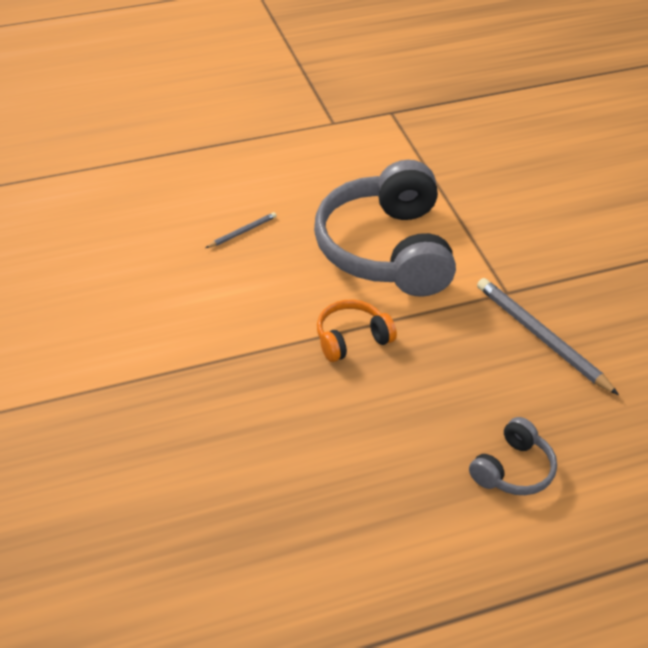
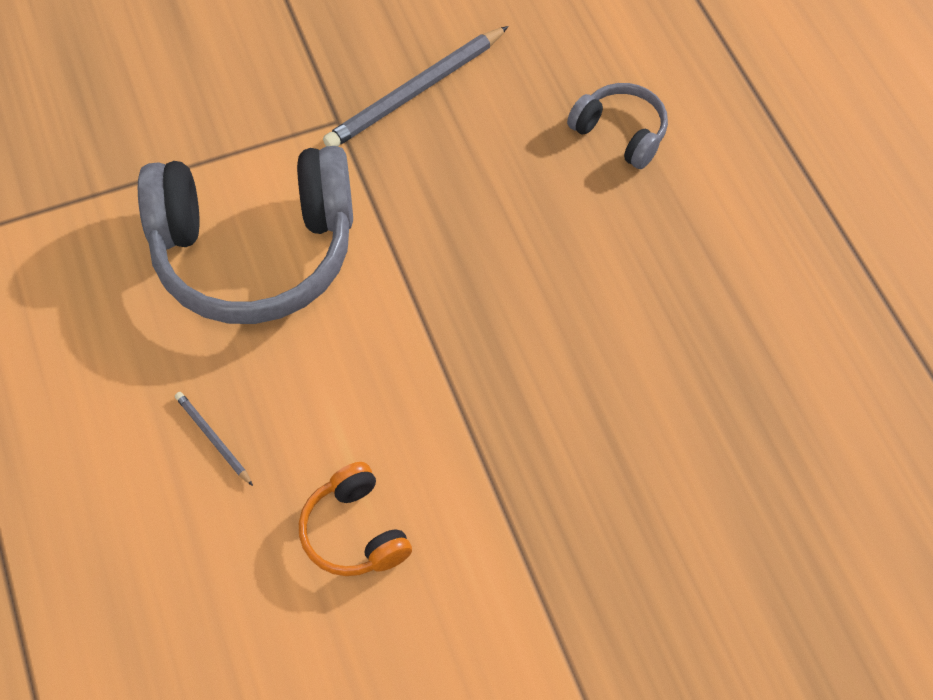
camera: 90 degrees left, 15 degrees up
orange headphones [317,300,397,362] -> orange headphones moved to [299,462,412,576]

